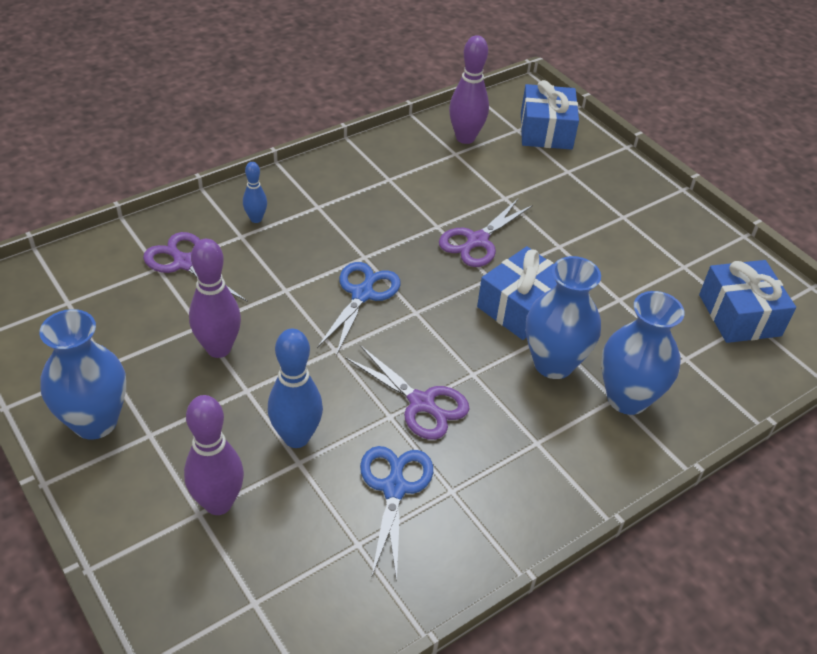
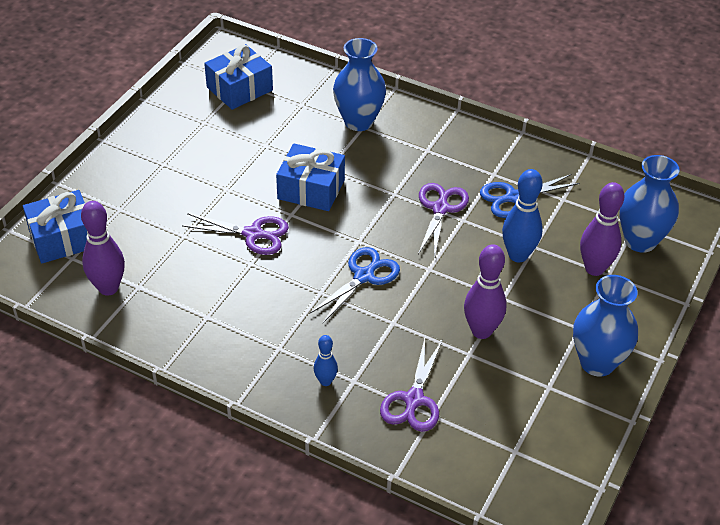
camera: 115 degrees left, 0 degrees up
blue scissors [317,262,400,356] -> blue scissors turned 135 degrees clockwise [309,247,400,323]
blue vase [526,256,601,379] -> blue vase moved to [619,155,679,253]

